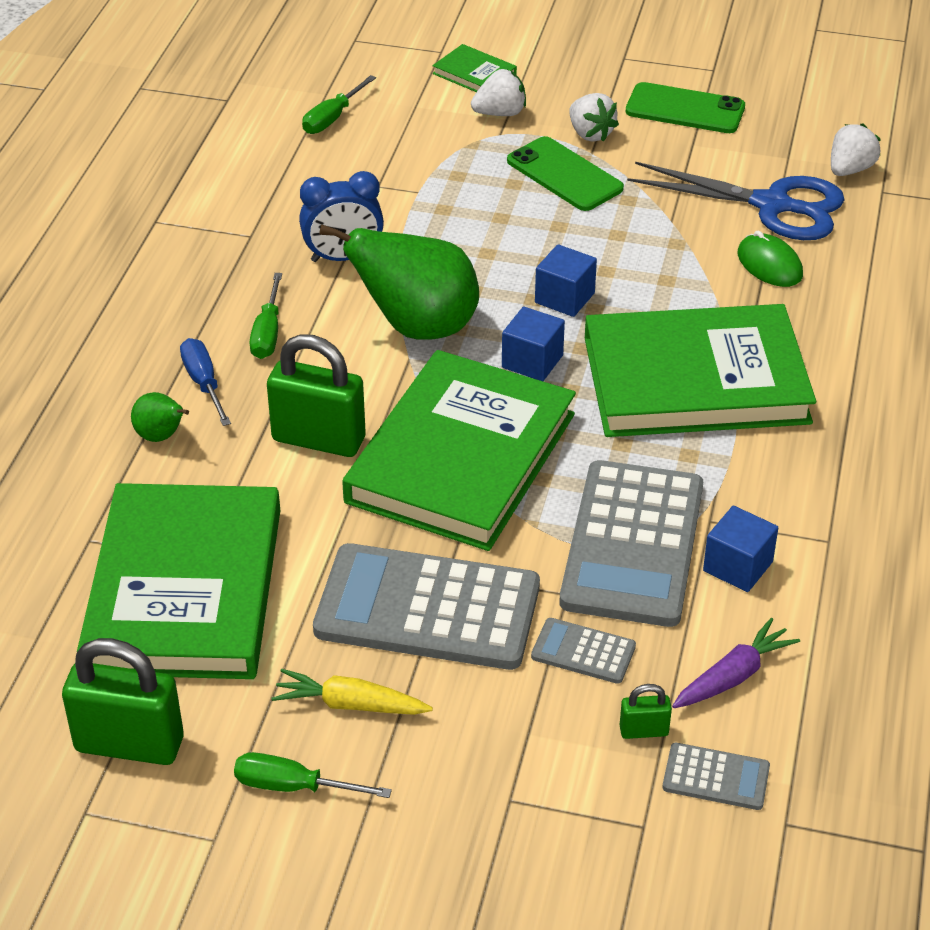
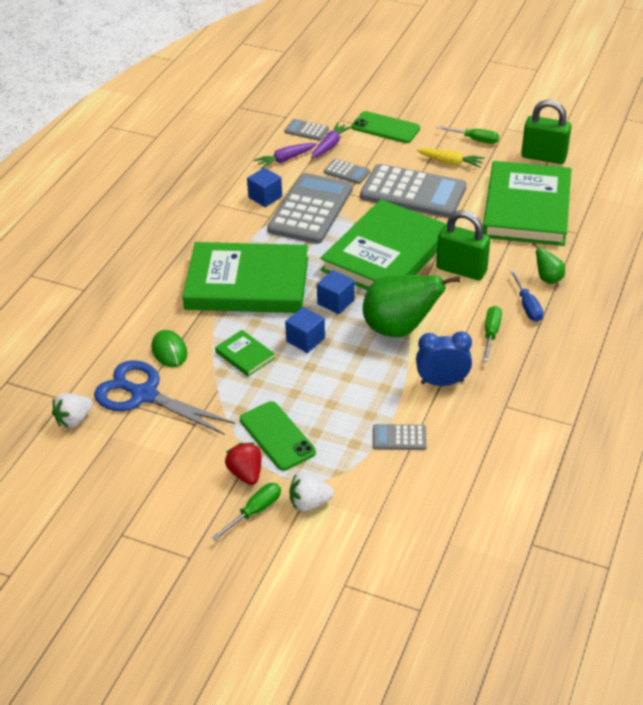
camera: 170 degrees left, 0 degrees up
green screwdriver [302,75,376,134] -> green screwdriver moved to [212,483,281,541]
green book [433,44,517,92] -> green book moved to [215,330,275,377]
white strawberry [569,93,619,142] -> red strawberry [225,442,261,485]
green padlock [620,684,672,739] -> purple carrot [311,122,352,159]
green phone [626,82,745,133] -> green phone moved to [351,111,420,143]
none -> grey calculator [373,424,427,450]

